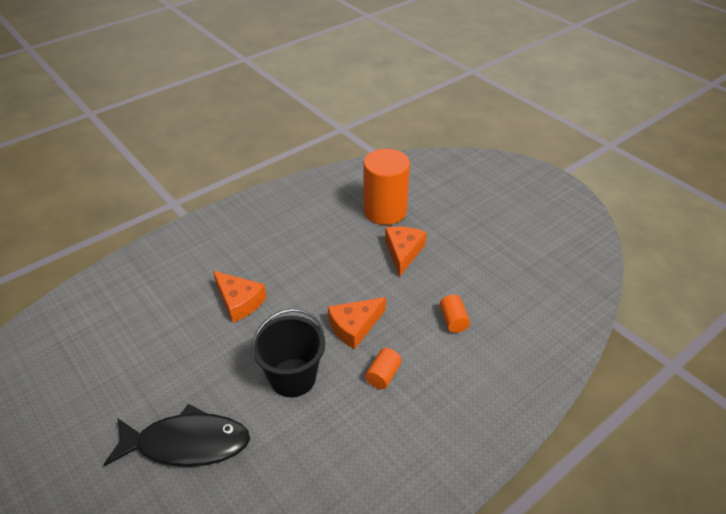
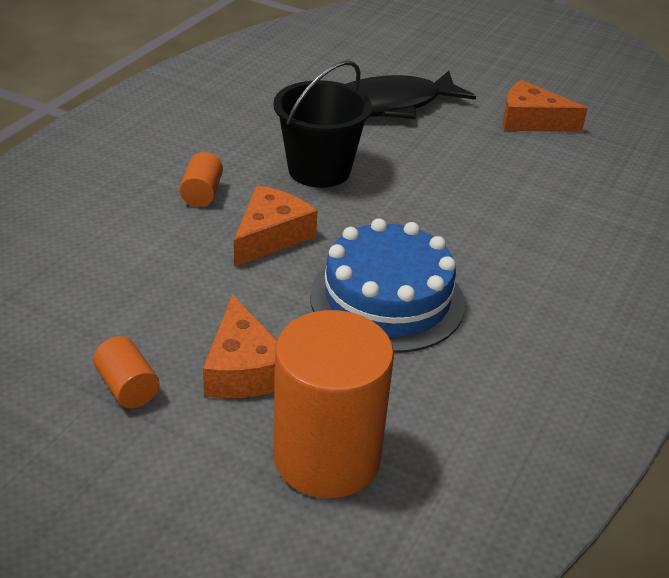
camera: 155 degrees right, 5 degrees down
orange cheese [213,271,267,323] -> orange cheese moved to [503,80,588,132]
orange cylinder [440,295,470,333] -> orange cylinder moved to [93,336,160,408]
none -> blue cake [310,218,465,353]

